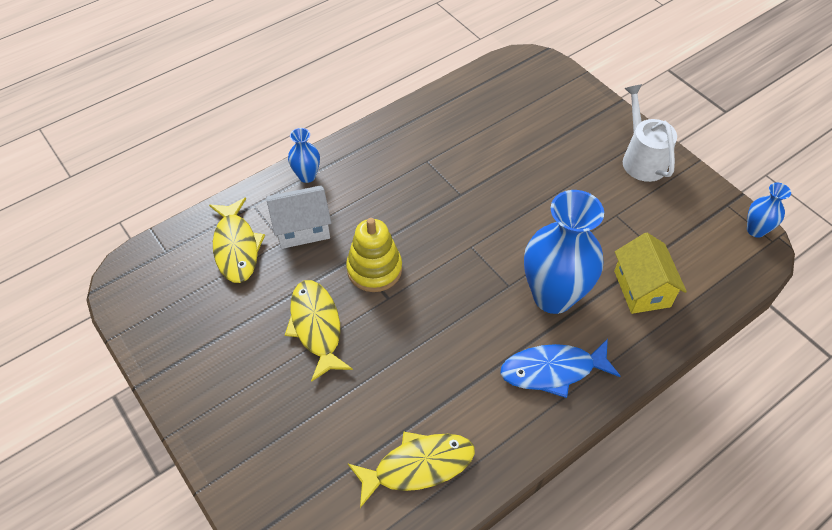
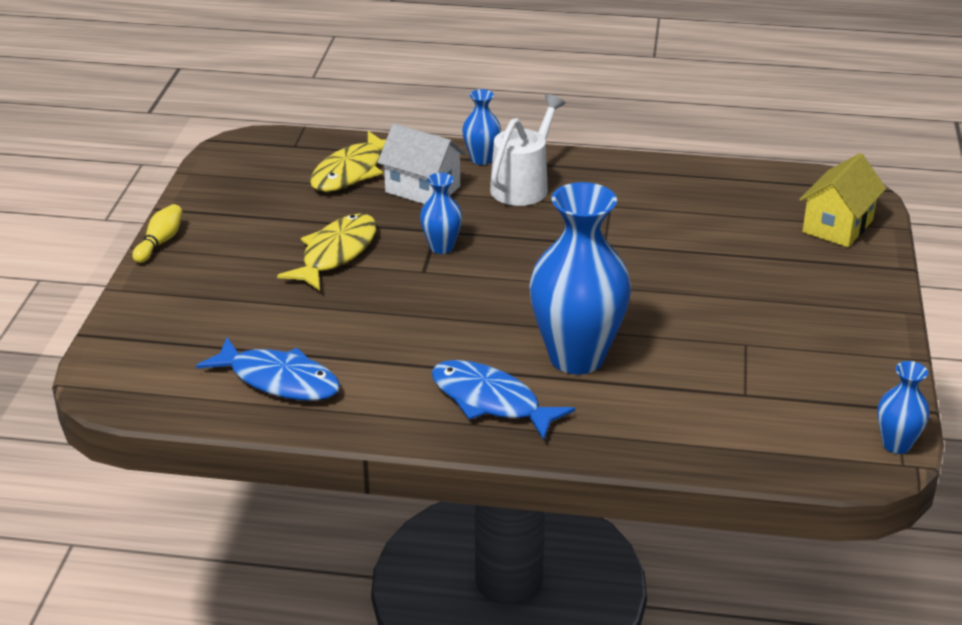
camera: 45 degrees right, 20 degrees down
yellow stacking toy [346,218,402,292] -> blue vase [420,173,462,254]
yellow fish [348,432,475,508] -> blue fish [196,338,340,400]
yellow house [614,233,687,314] -> yellow house moved to [799,153,886,247]
white watering can [623,84,677,182] -> white watering can moved to [490,94,565,206]
none -> yellow bowling pin [132,204,183,263]

